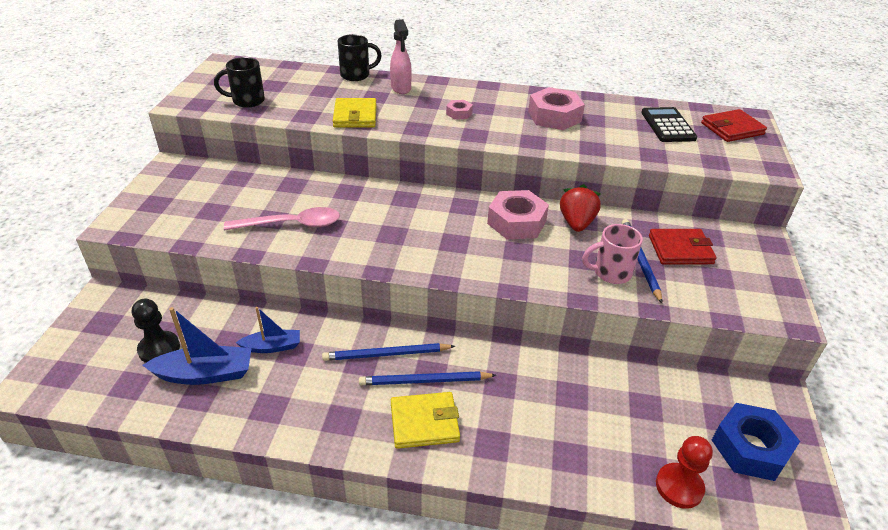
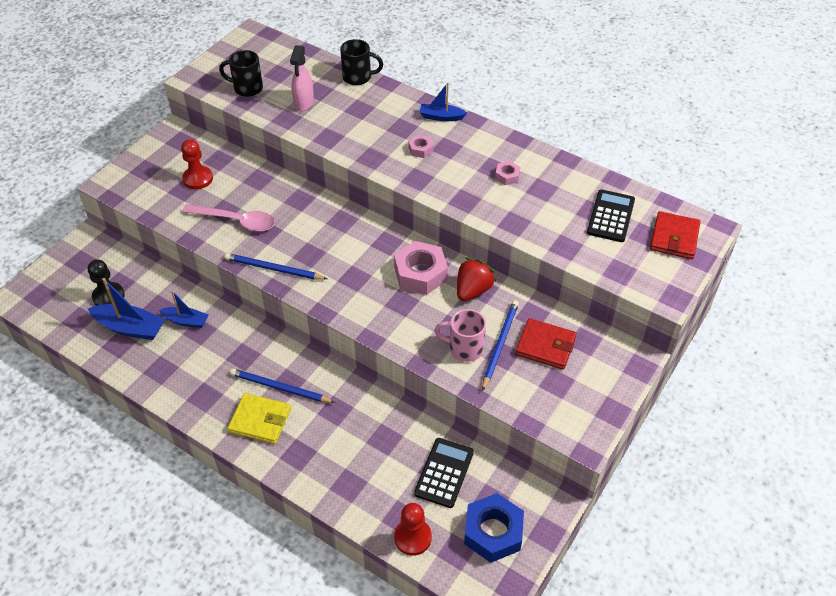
camera: 25 degrees right, 10 degrees up
blue pencil [322,343,455,361] -> blue pencil moved to [225,253,327,280]
yellow wallet [333,98,377,128] -> none
pink spray bottle [390,19,412,94] -> pink spray bottle moved to [290,45,314,112]
pink nut [528,87,585,130] -> pink nut [495,161,520,185], size x0.49
red wallet [701,109,767,142] -> red wallet turned 75 degrees counterclockwise [650,211,701,259]
none -> red pawn [181,139,213,189]
none -> black calculator [414,438,474,508]
none -> blue boat [419,83,467,121]

